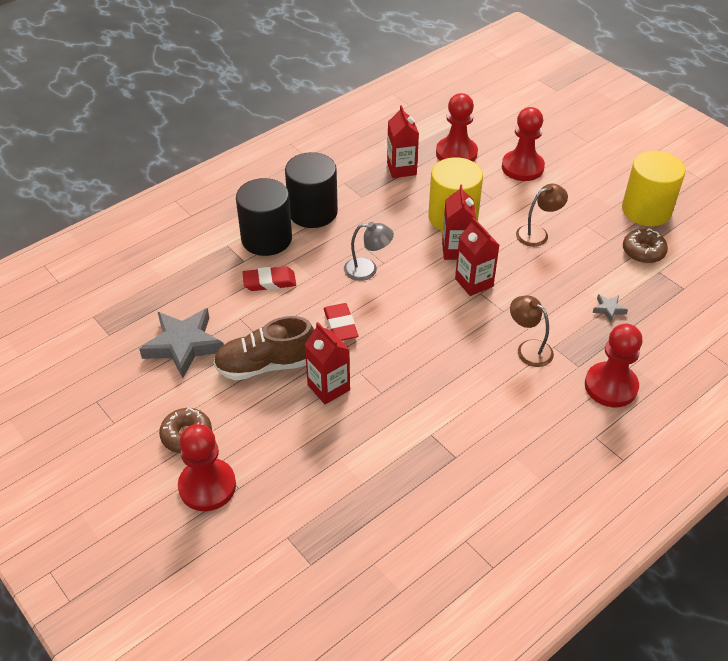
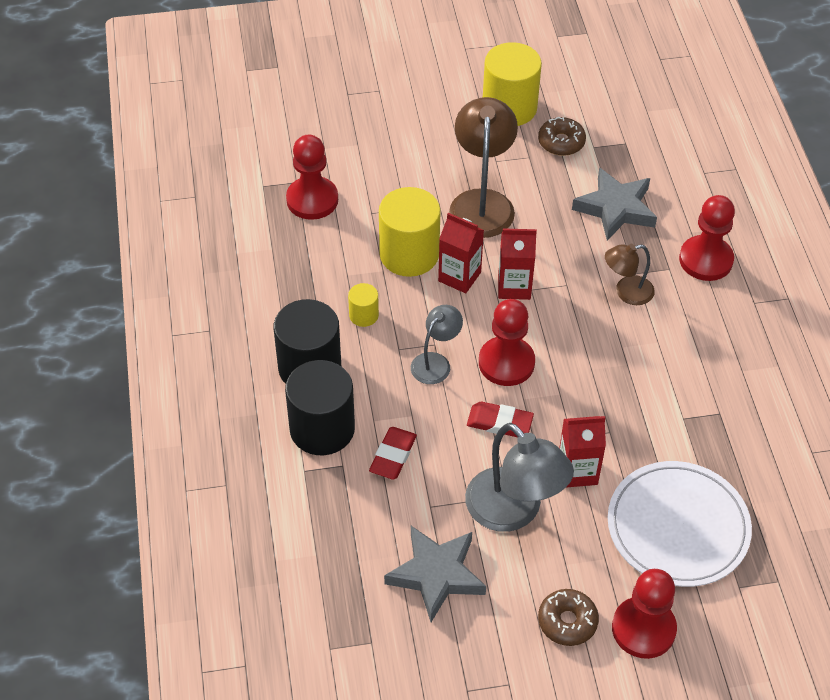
camera: 60 degrees left, 5 degrees up
brown shoe [213,316,314,380] -> grey lamp [465,423,574,532]
red carton [387,105,419,178] -> none
red pawn [502,107,545,181] -> red pawn moved to [479,299,535,386]
brown lamp [516,184,568,247] -> brown lamp [449,97,518,238], size x1.77
grey star [592,294,628,322] -> grey star [572,168,657,241], size x2.33
none -> yellow cylinder [348,283,379,327]
none -> white plate [608,461,752,587]

